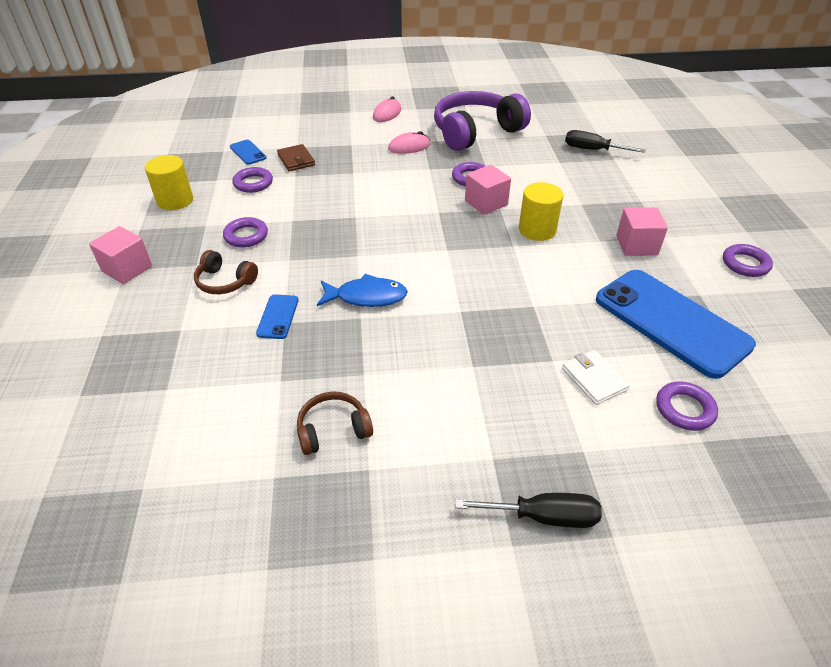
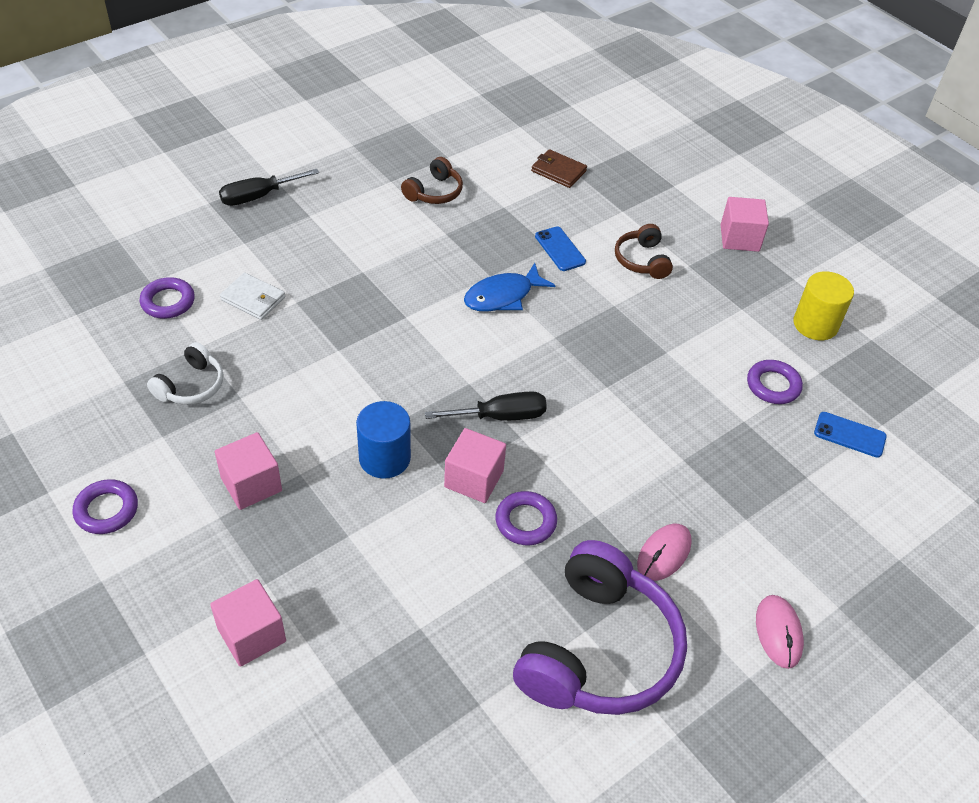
camera: 145 degrees right, 5 degrees up
brown headphones [194,250,258,294] -> brown headphones turned 90 degrees counterclockwise [615,224,673,279]
purple ring [223,217,268,247] -> none
brown wallet [277,144,315,171] -> brown wallet moved to [531,149,587,188]
yellow cylinder [519,182,563,241] -> blue cylinder [356,401,411,479]
black screwdriver [565,130,645,153] -> black screwdriver moved to [425,391,547,421]
blue phone [596,270,756,379] -> white headphones [147,342,223,405]
none -> pink cube [210,579,286,667]

